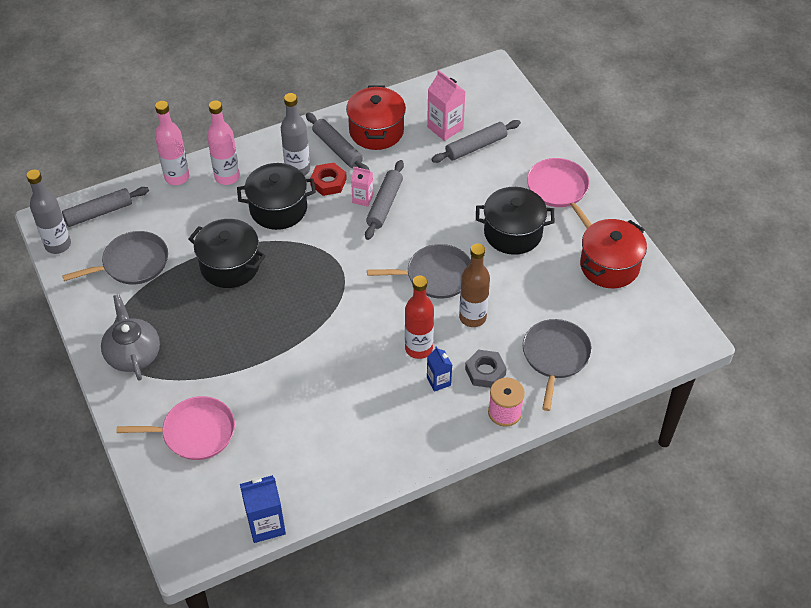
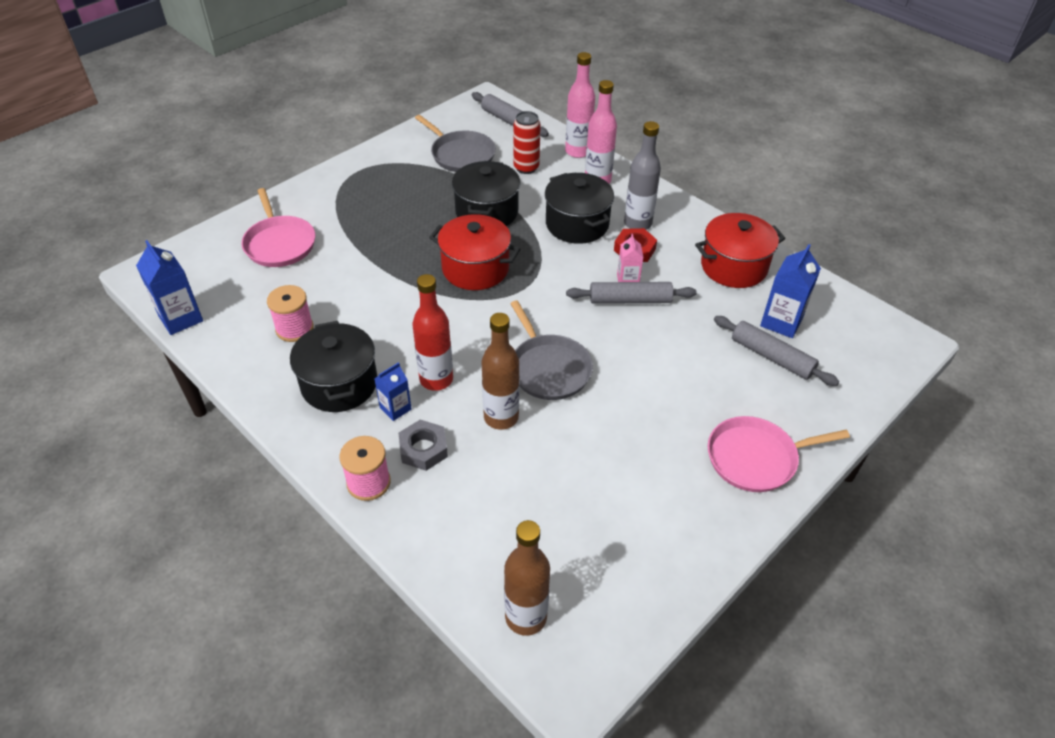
camera: 70 degrees right, 5 degrees down
grey bottle [26,170,71,254] -> none
grey teapot [101,294,160,381] -> none
grey rolling pin [306,113,369,170] -> none
pink carton [427,70,466,141] -> blue carton [760,244,821,338]
black pot [476,187,555,255] -> black pot moved to [290,321,377,412]
grey pan [523,319,592,411] -> none
pink pan [527,158,592,229] -> pink pan turned 150 degrees counterclockwise [708,416,850,492]
red pot [580,219,647,288] -> red pot moved to [429,214,520,290]
none -> pink spool [267,285,314,342]
none -> brown bottle [504,520,550,636]
none -> red can [514,111,541,174]

